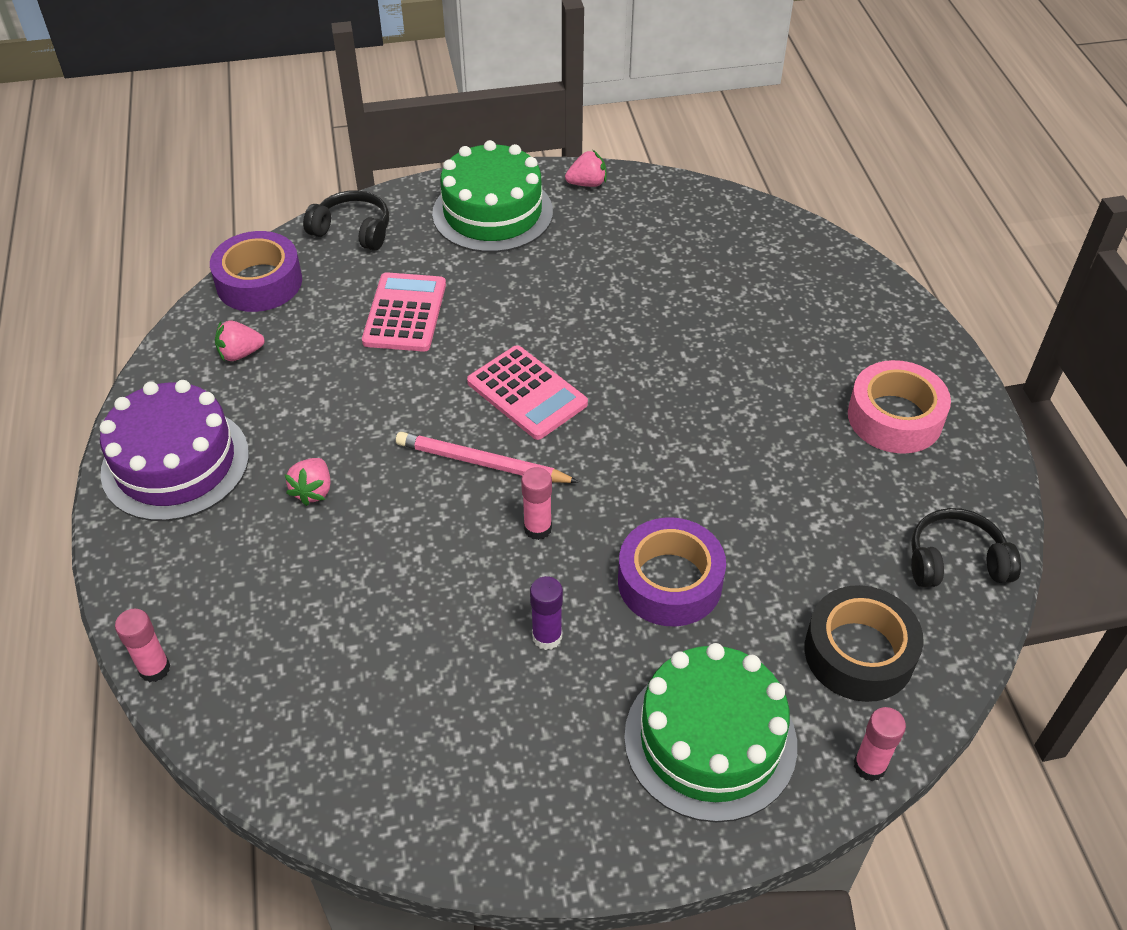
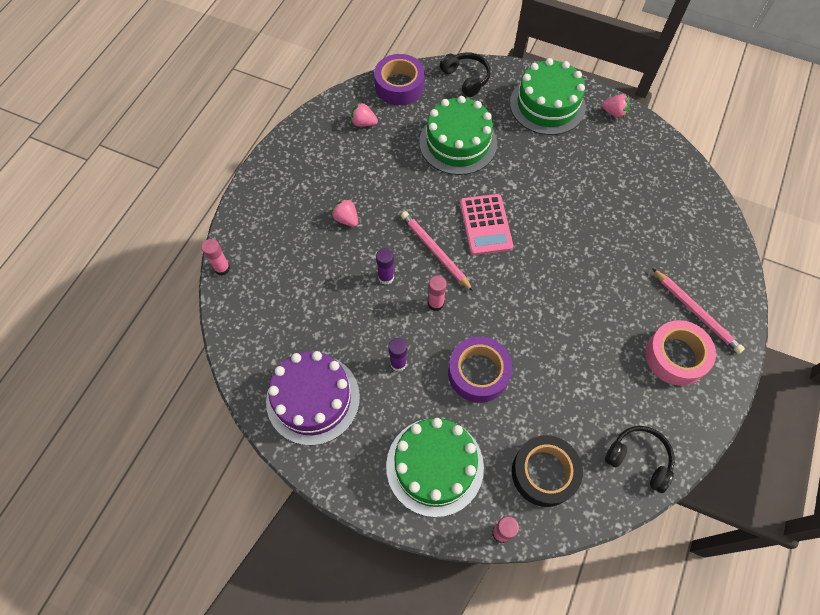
camera: 35 degrees right, 15 degrees up
purple cake [100,380,249,521] -> purple cake moved to [266,351,360,446]
pink strawberry [284,458,331,506] -> pink strawberry turned 90 degrees clockwise [331,198,358,227]
pink calculator [362,272,446,352] -> green cake [419,96,497,175]
none -> purple glue stick [376,248,394,285]
none -> pink pencil [652,268,745,354]

